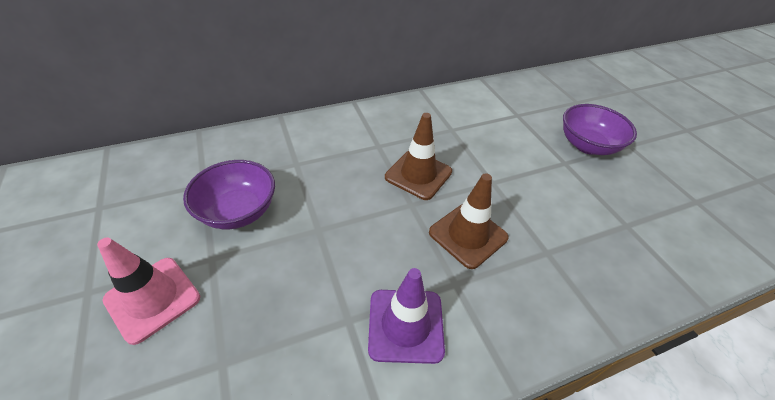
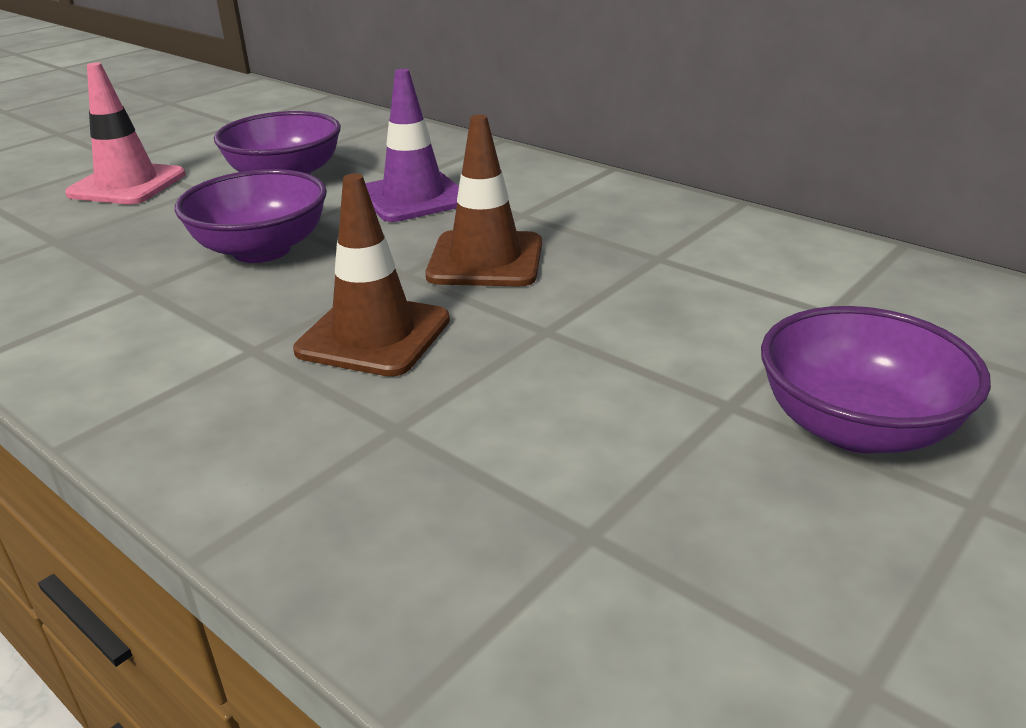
camera: 65 degrees right, 15 degrees down
purple traffic cone [368,268,445,364] -> purple traffic cone moved to [365,69,459,222]
none -> purple bowl [175,169,327,263]

